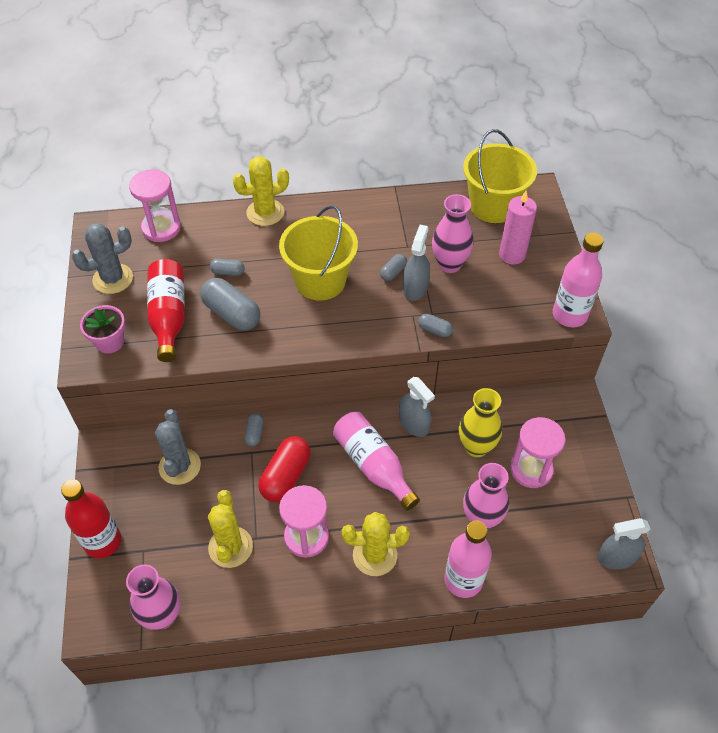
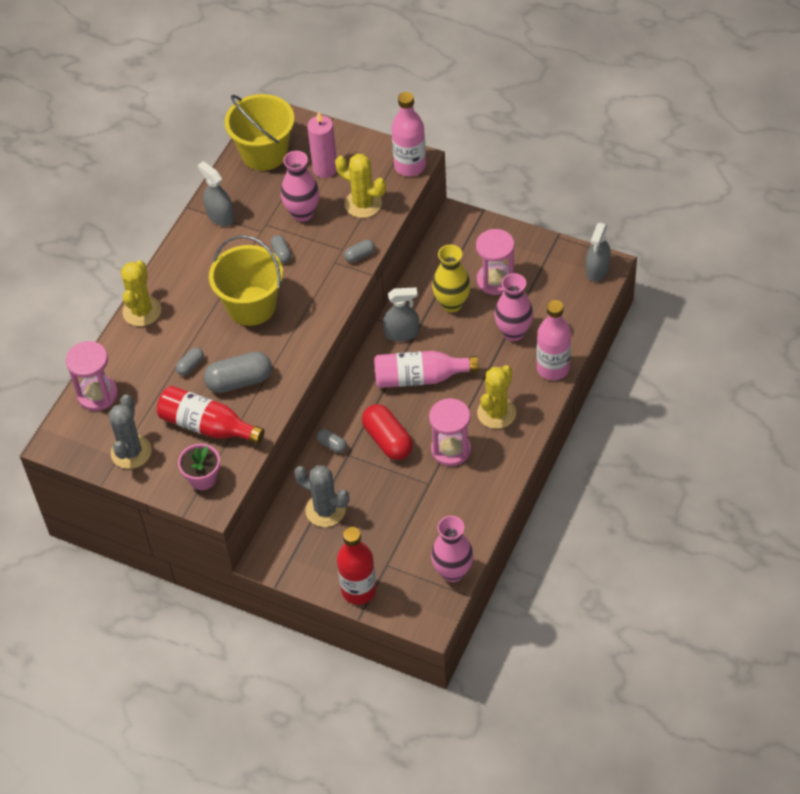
camera: 55 degrees left, 0 degrees up
yellow cactus [208,490,253,568] -> yellow cactus moved to [335,154,386,218]
grey spray bottle [403,225,430,301] -> grey spray bottle moved to [198,161,234,226]

